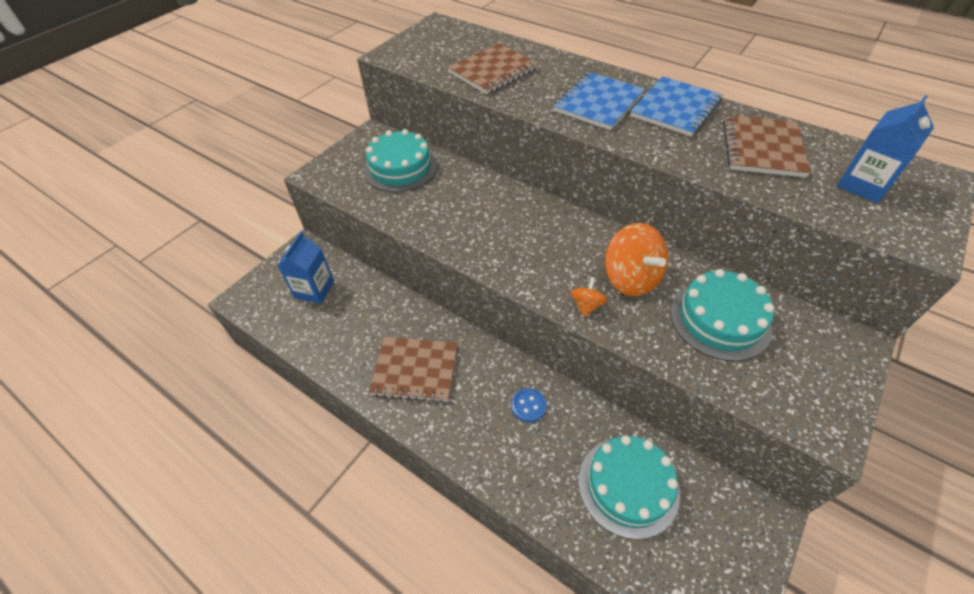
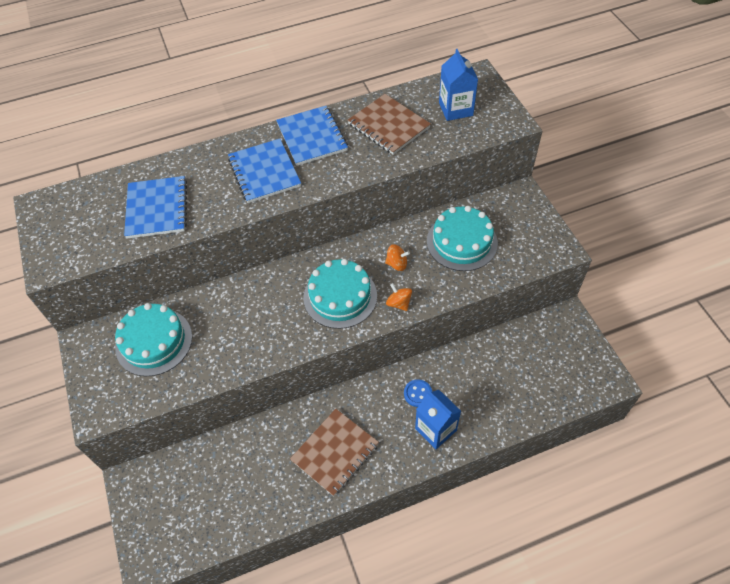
camera: 55 degrees left, 5 degrees up
blue carton [277,232,334,304] -> blue carton moved to [415,390,461,449]
brown notebook [447,43,538,94] -> blue notebook [124,176,187,239]
turquoise cake [579,435,680,540] -> turquoise cake moved to [303,259,377,329]
orange spinning top [605,223,668,296] -> orange spinning top [385,244,410,271], size x0.50

